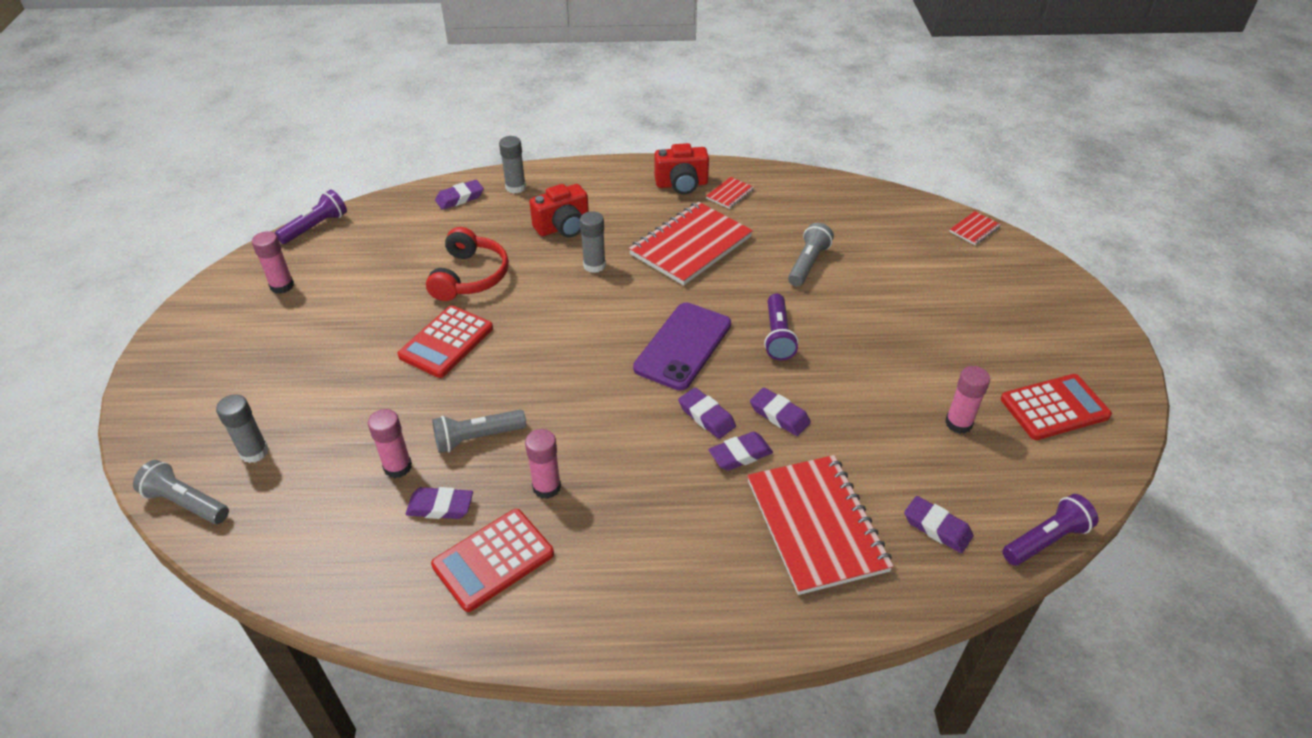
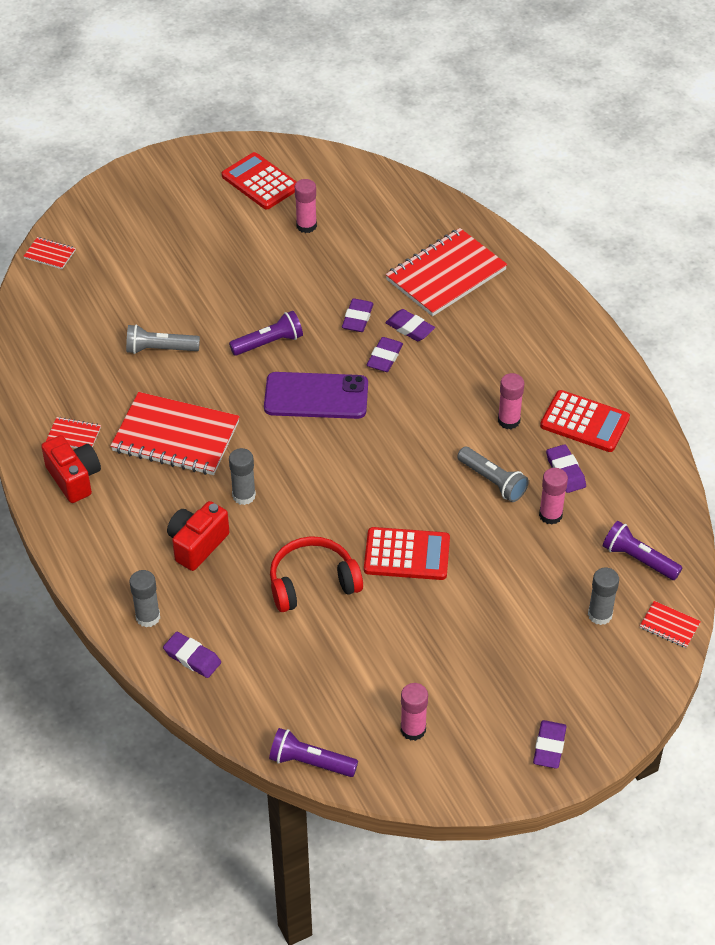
camera: 115 degrees left, 5 degrees up
grey flashlight [133,460,229,524] -> red notebook [640,601,701,648]
red camera [529,184,589,237] -> red camera turned 90 degrees counterclockwise [167,501,229,571]
purple eraser [904,496,974,553] -> purple eraser moved to [533,720,567,769]
purple flashlight [1003,494,1098,566] -> purple flashlight moved to [603,521,682,580]

